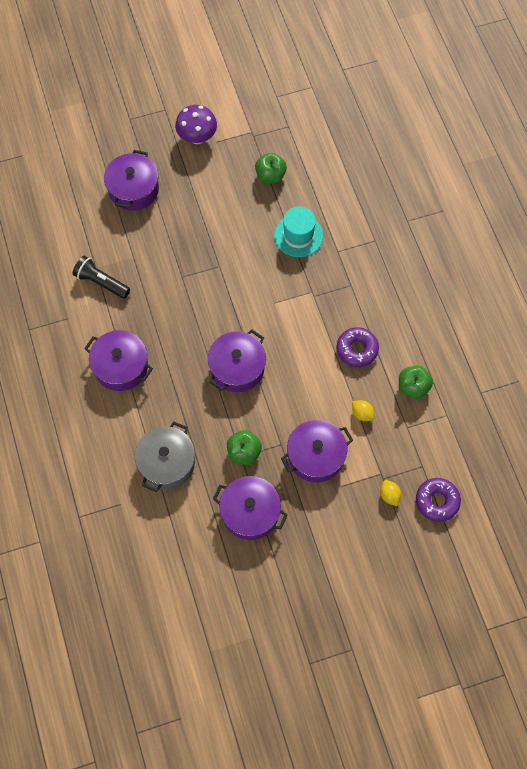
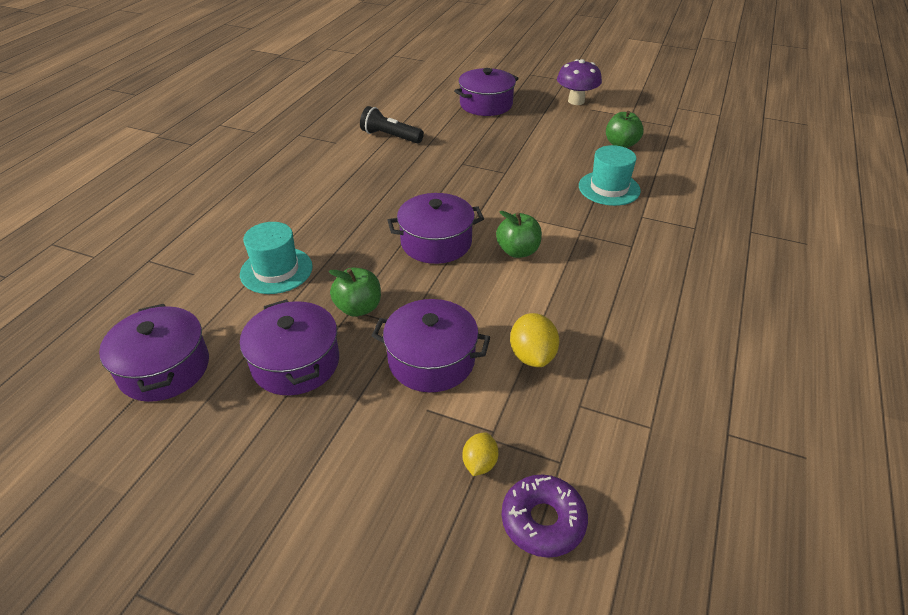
camera: 40 degrees right, 25 degrees down
black flashlight [73,256,130,299] -> black flashlight turned 45 degrees counterclockwise [360,106,424,143]
purple pot [84,330,153,391] -> purple pot moved to [99,304,209,402]
grey pot [135,422,195,492] -> turquoise hat [240,222,313,294]
purple donut [336,327,379,367] -> none
yellow lemon [352,400,374,421] -> yellow lemon [510,313,559,367], size x1.57
green apple [399,365,433,399] -> green apple moved to [496,211,542,258]

